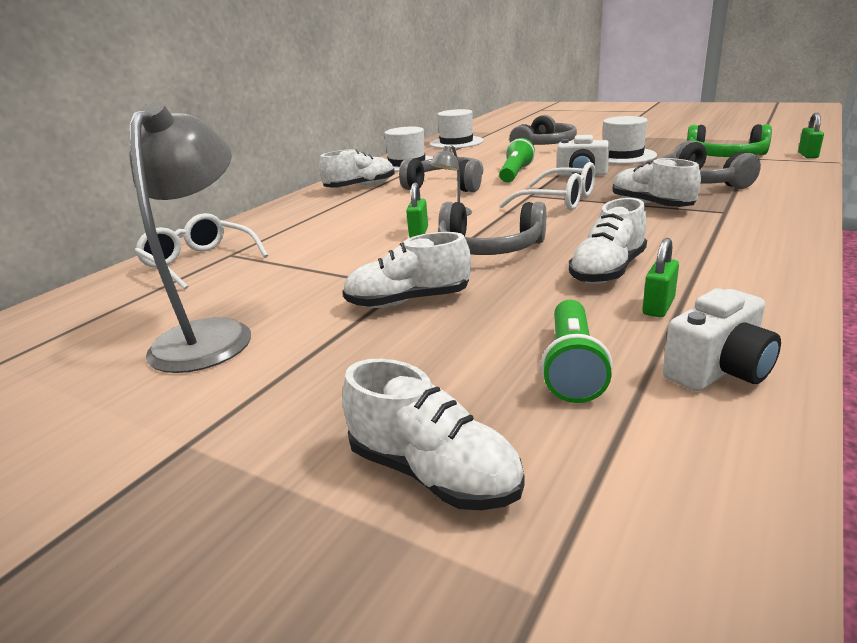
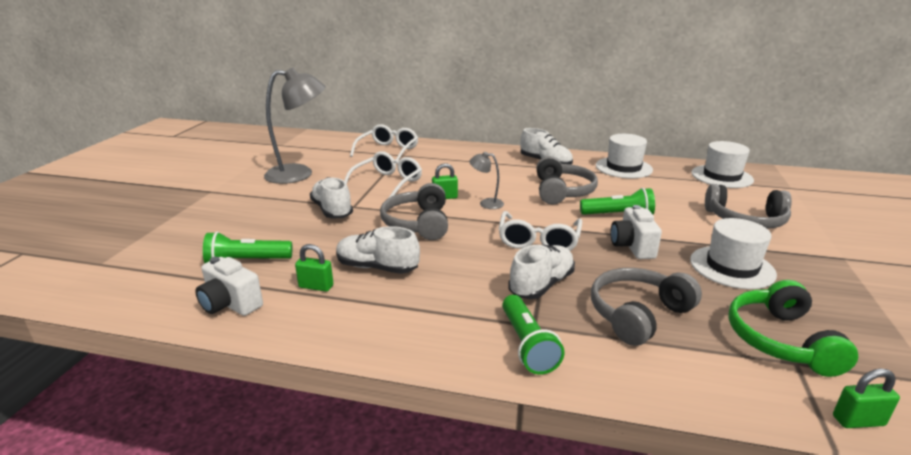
camera: 70 degrees right, 0 degrees up
white shoe [342,359,524,510] -> none
none -> white glasses [344,151,422,198]
none -> green flashlight [502,295,565,375]

